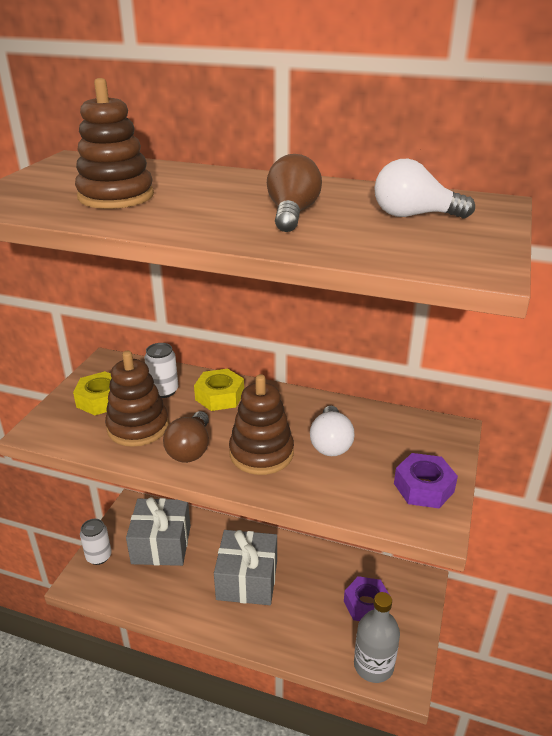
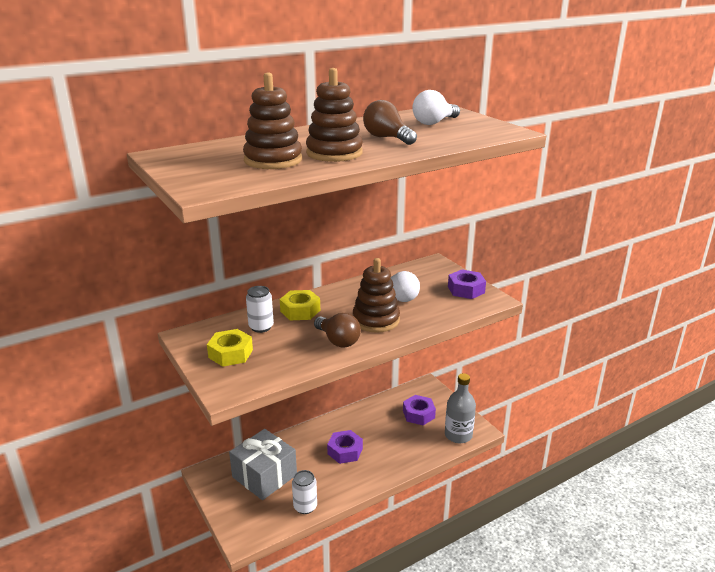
camera: 50 degrees left, 5 degrees down
white can [80,519,112,565] -> white can moved to [292,470,317,514]
brown stacking toy [105,351,169,447] -> brown stacking toy moved to [306,68,363,162]
grey gift [214,530,277,605] -> purple nut [327,430,363,464]

